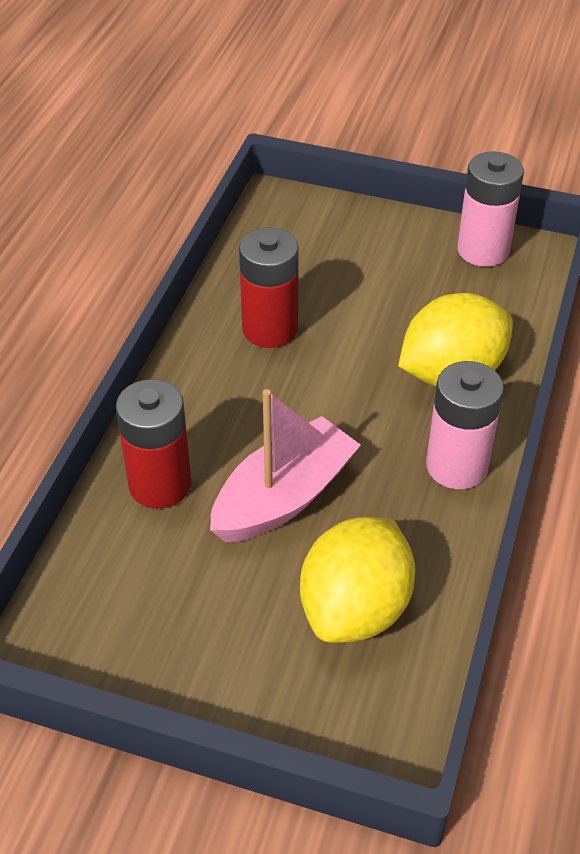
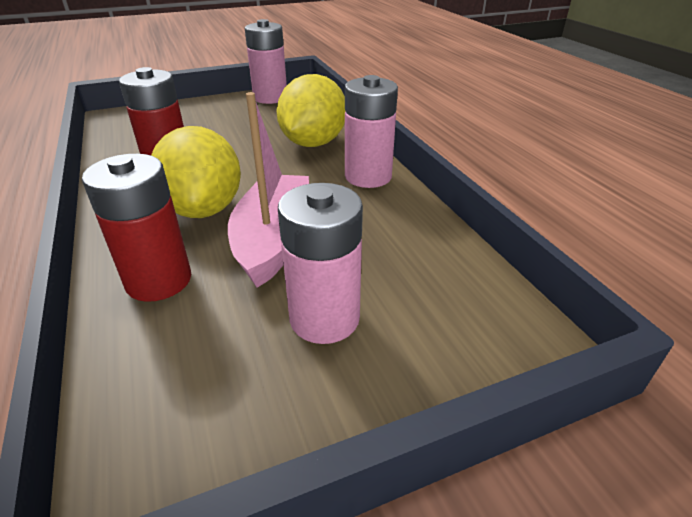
camera: 40 degrees left, 10 degrees down
yellow lemon [300,517,415,643] -> yellow lemon moved to [151,126,241,218]
none -> pink battery [278,183,363,344]

